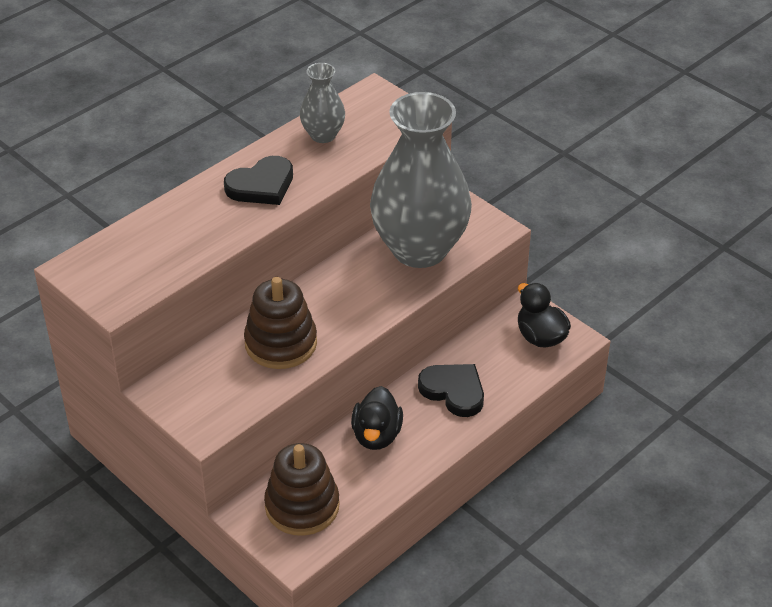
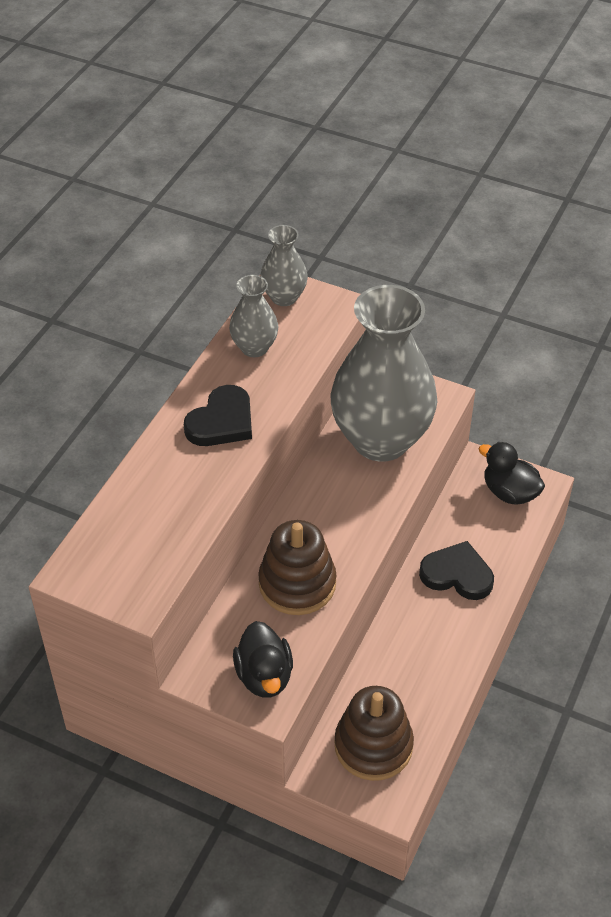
camera: 20 degrees left, 5 degrees up
black duck [351,386,403,450] -> black duck moved to [233,621,293,698]
none -> grey vase [260,225,308,306]

